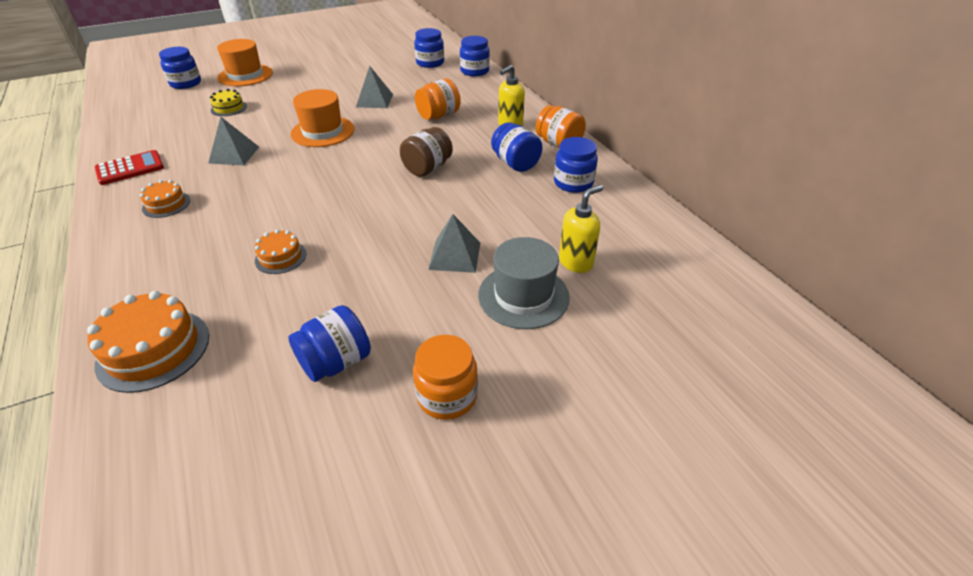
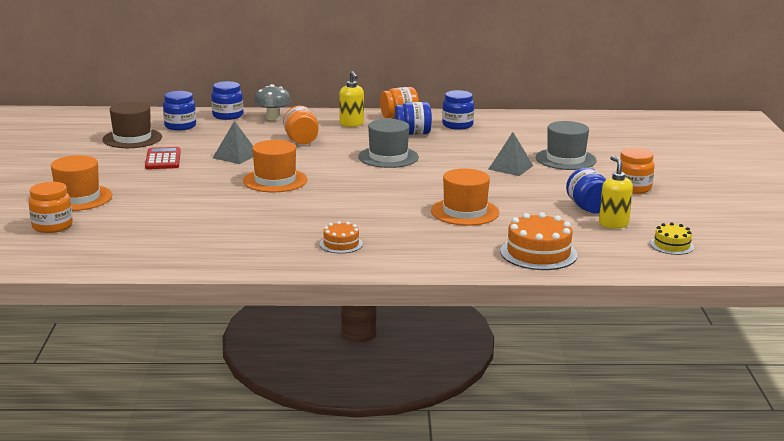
camera: 65 degrees left, 20 degrees down
red calculator [95,150,164,185] -> red calculator moved to [145,147,181,169]
blue jar [159,47,201,89] -> orange jar [28,182,73,233]
grey pyramid [208,117,259,166] -> none
yellow cake [210,89,247,116] -> yellow cake moved to [650,223,694,255]
orange cake [255,229,306,274] -> orange hat [431,168,499,226]
brown jar [400,127,453,177] -> grey hat [358,119,419,168]
yellow soap dispenser [559,185,603,273] -> yellow soap dispenser moved to [599,156,633,229]
none -> brown hat [102,102,162,148]
none -> grey mushroom [254,84,291,120]

